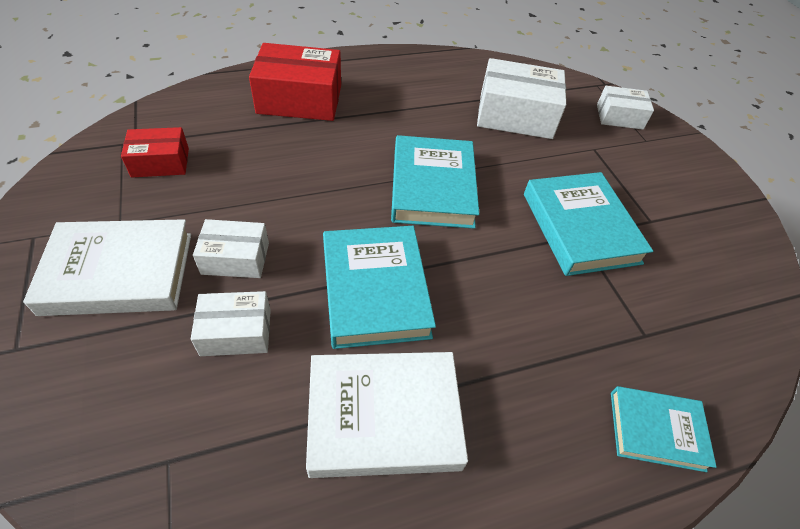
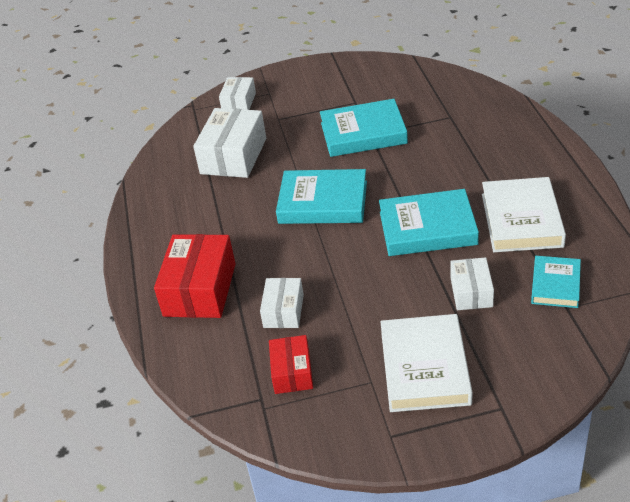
camera: 75 degrees left, 10 degrees down
white box [193,219,269,278] -> white box moved to [260,278,304,328]
turquoise book [611,386,717,472] -> turquoise book moved to [531,256,581,308]

